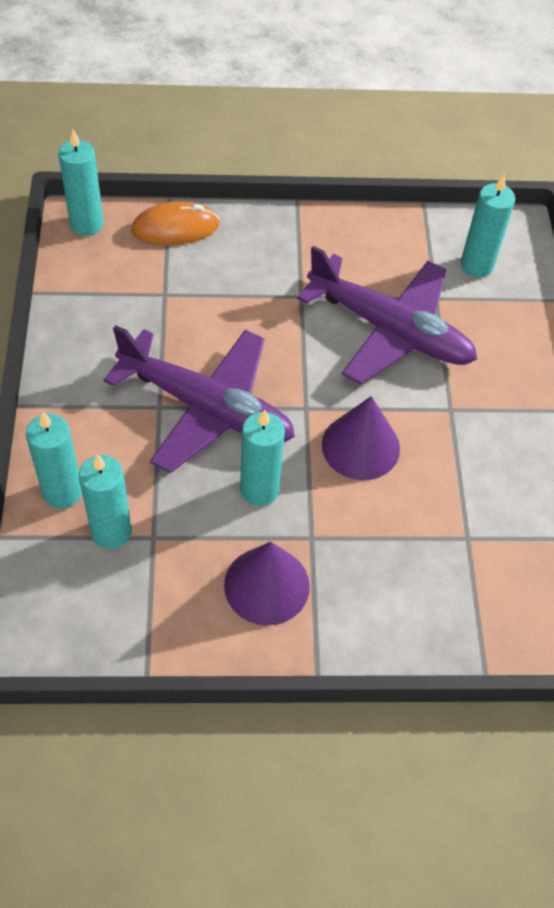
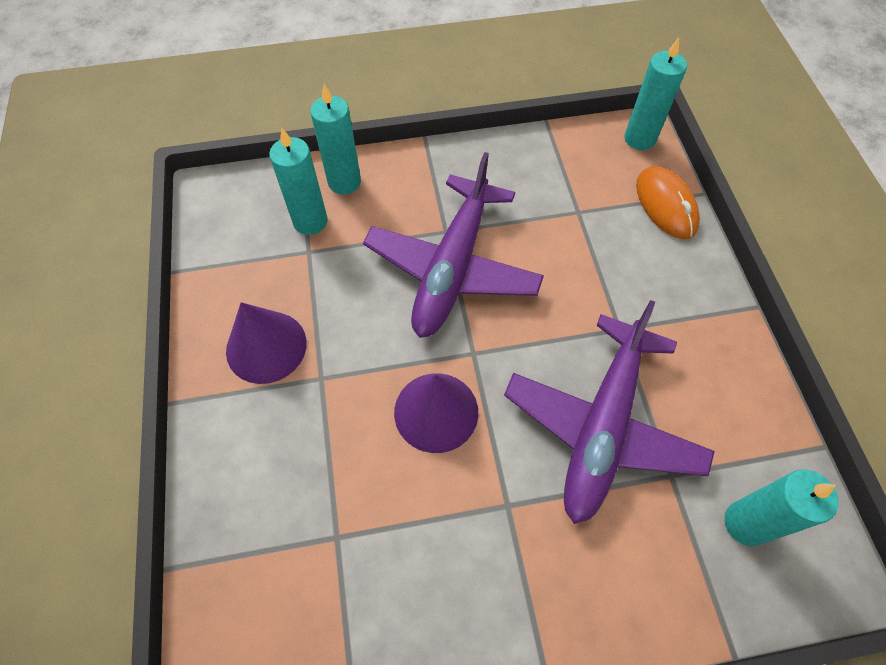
camera: 85 degrees right, 5 degrees up
turquoise candle [240,410,285,506] -> none

